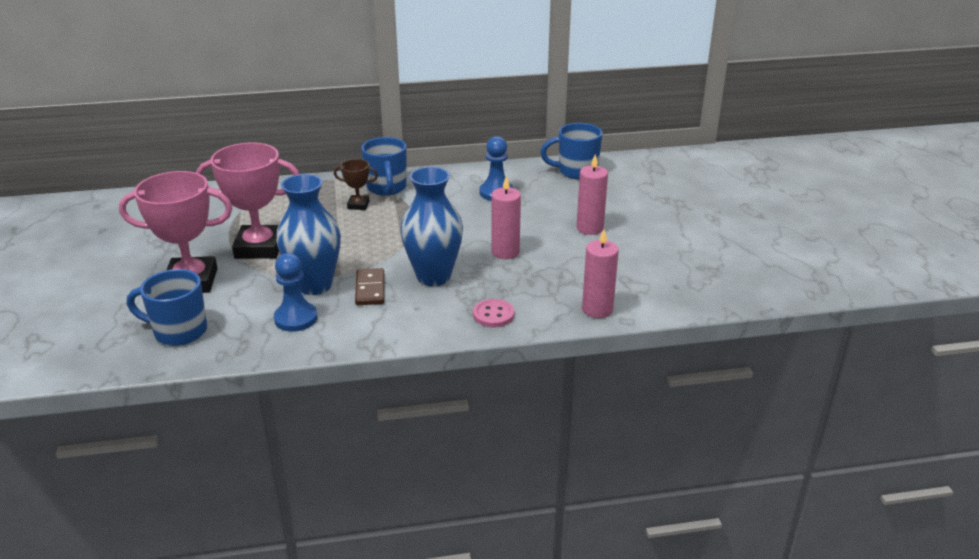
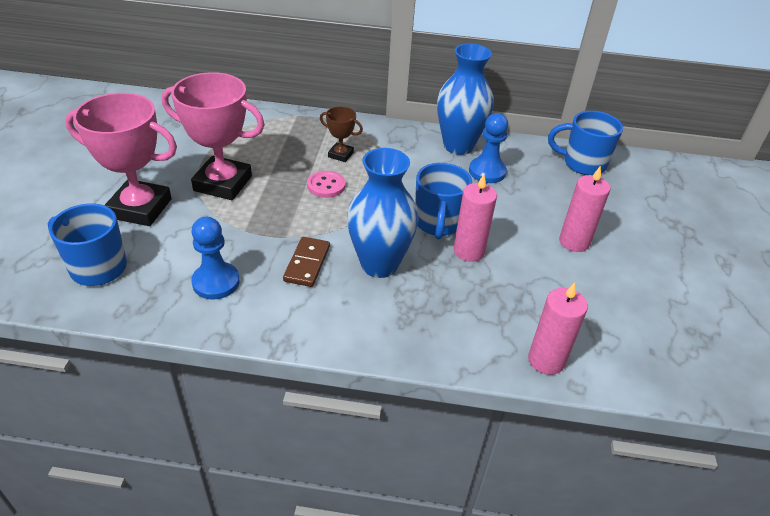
camera: 15 degrees right, 10 degrees up
blue vase [276,174,341,295] -> blue vase moved to [437,43,494,155]
blue mug [361,137,406,196] -> blue mug moved to [415,163,472,239]
pink button [473,299,514,327] -> pink button moved to [307,171,345,198]

